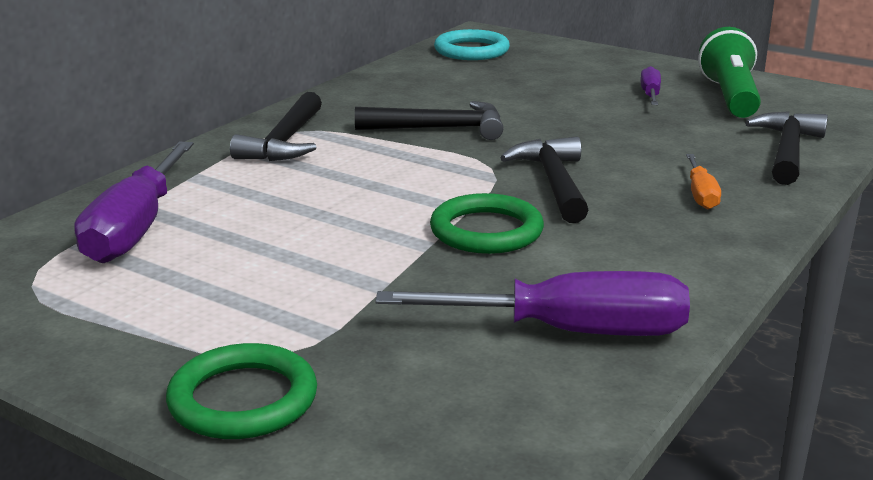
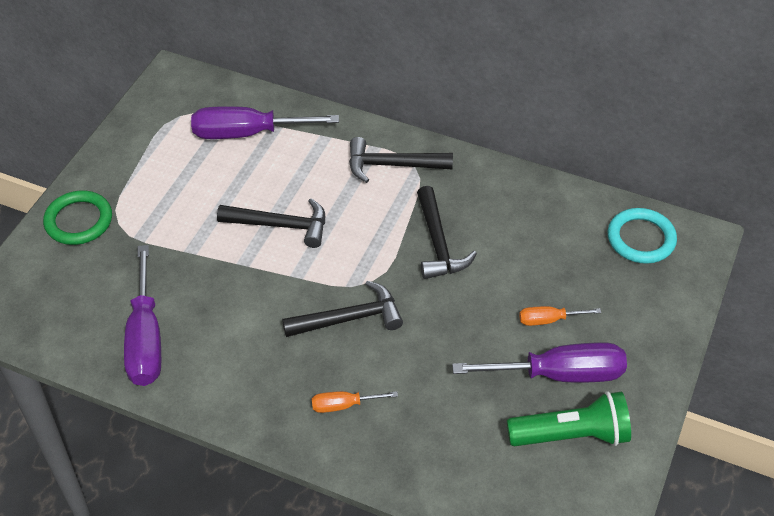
camera: 80 degrees right, 25 degrees up
green ring [430,193,544,254] -> none
purple screwdriver [640,66,661,105] -> purple screwdriver [452,342,627,382], size x2.03
black hammer [745,111,828,185] -> black hammer moved to [217,198,325,248]
none -> orange screwdriver [519,306,601,326]

